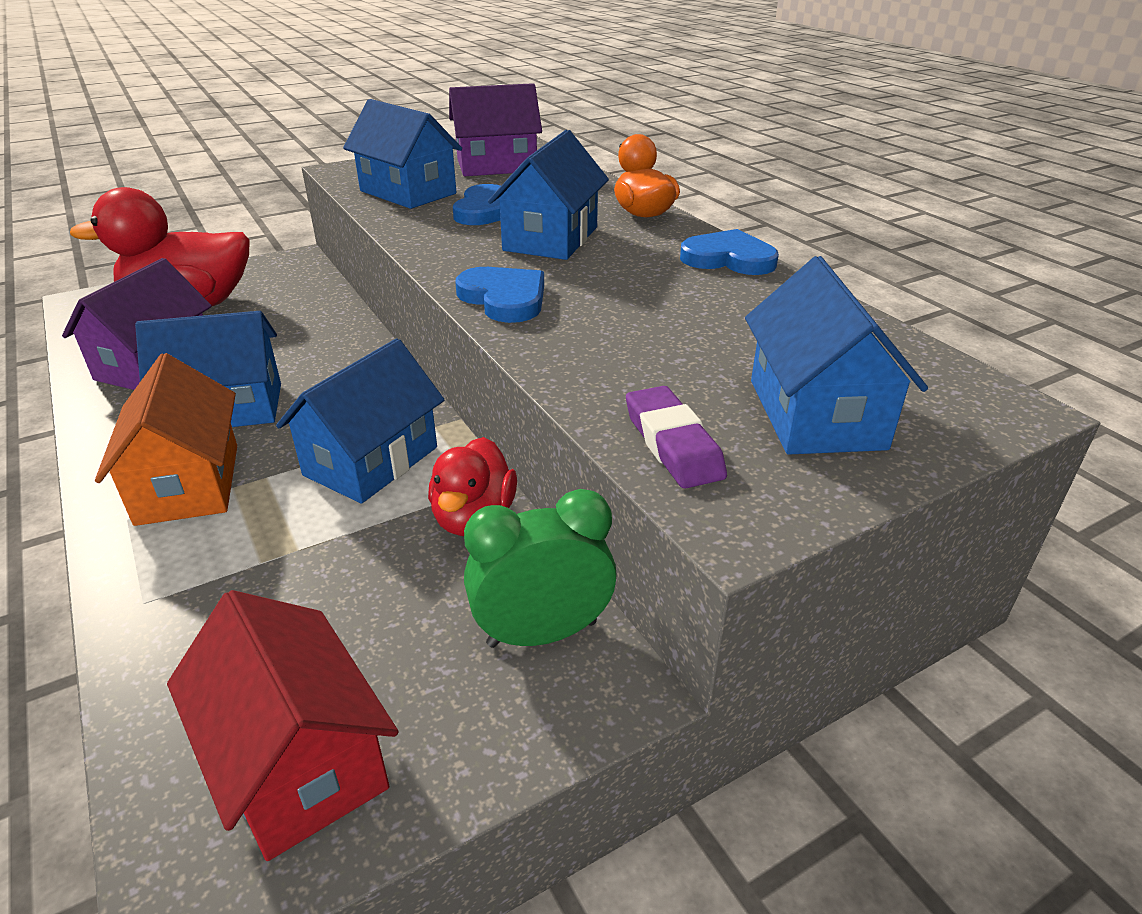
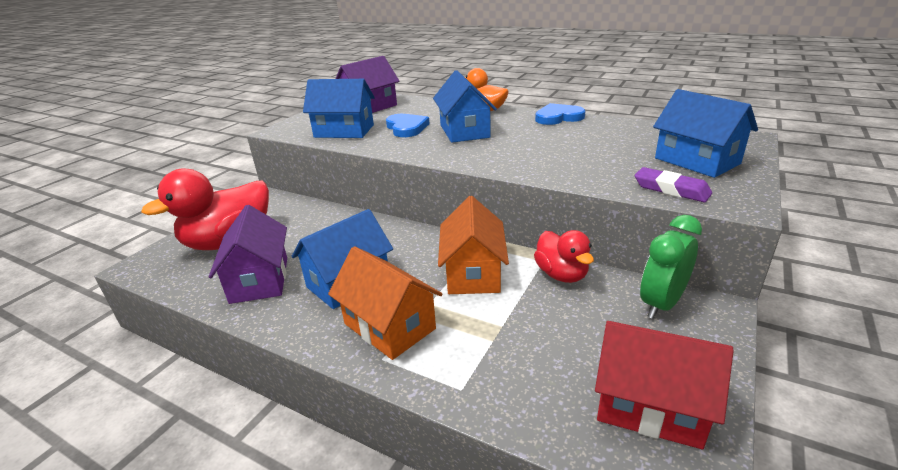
camera: 30 degrees left, 5 degrees down
blue house [276,338,444,504] -> orange house [438,196,509,294]
blue heart [455,267,544,323] -> none

